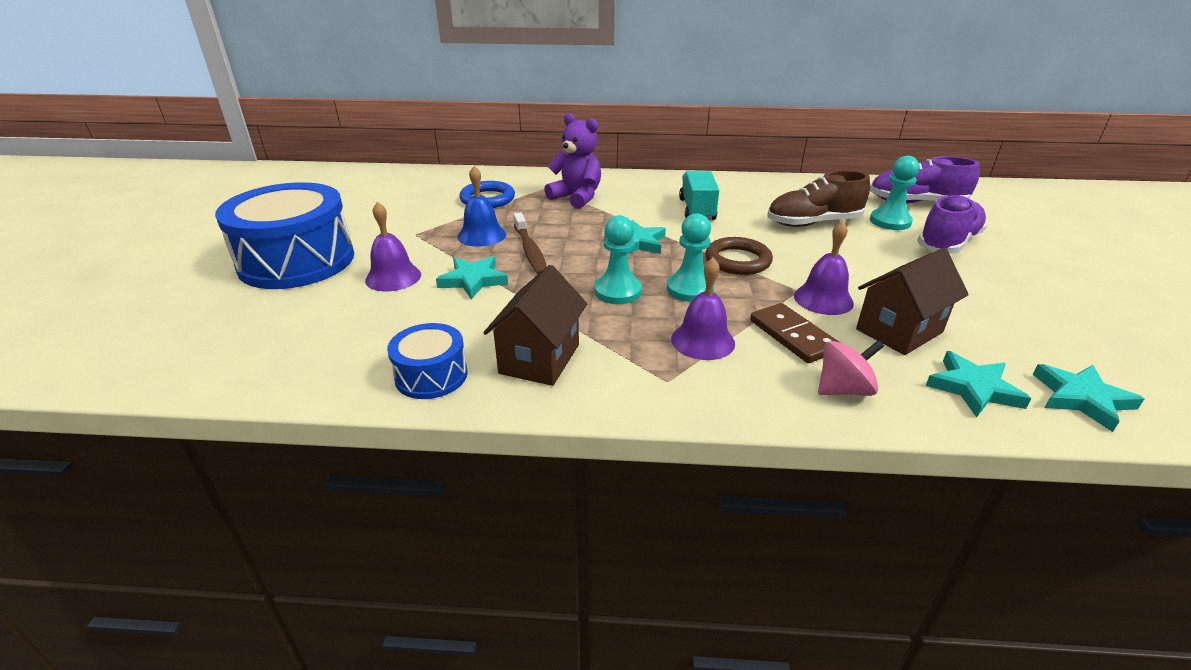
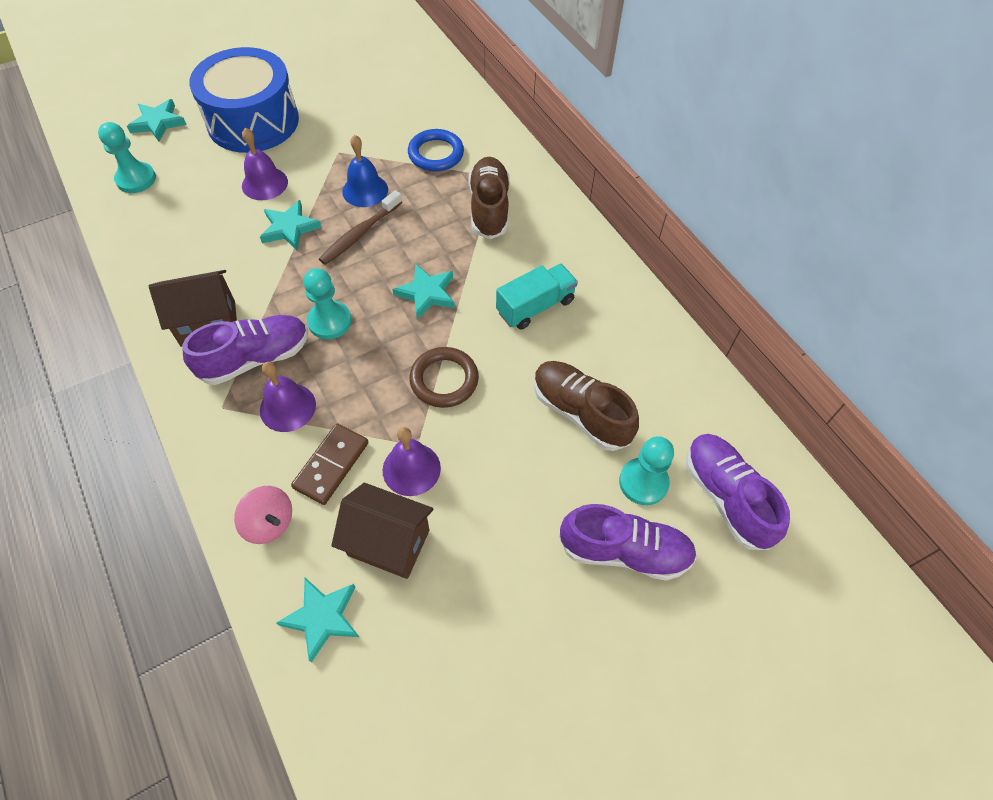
camera: 55 degrees right, 25 degrees up
blue drum [387,323,468,399] -> none
purple teddy bear [544,113,601,209] -> brown shoe [469,157,510,239]
turquoise pawn [667,213,714,302] -> turquoise pawn moved to [98,122,156,193]
turquoise star [1032,364,1144,432] -> turquoise star moved to [127,99,187,142]
none -> purple shoe [182,315,308,385]

